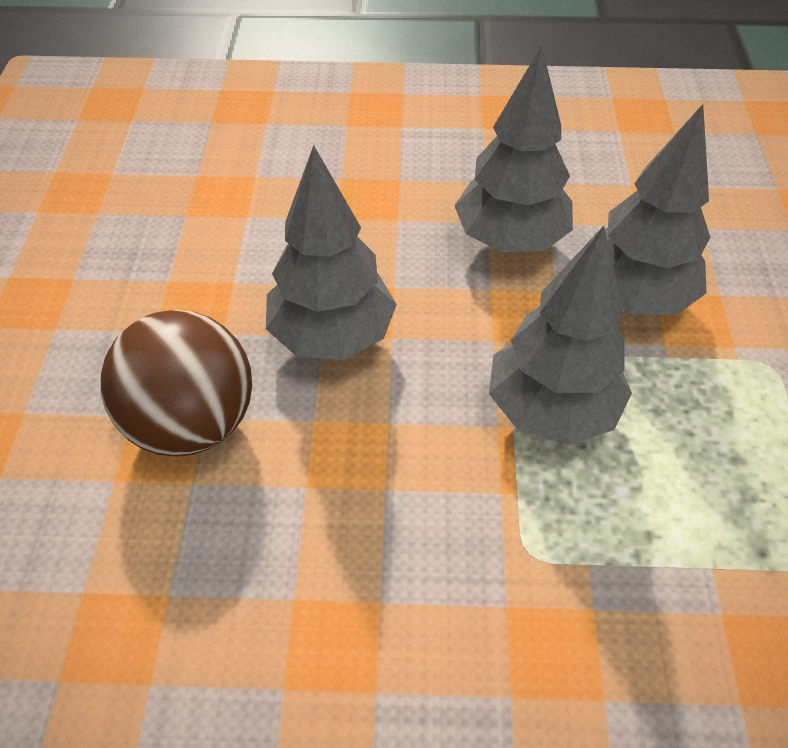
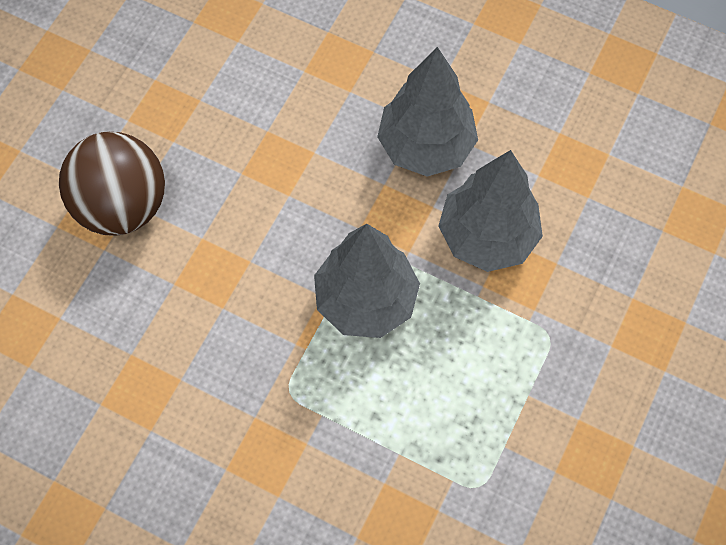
camera: 25 degrees right, 15 degrees up
grey tree [266,145,397,360] -> none

